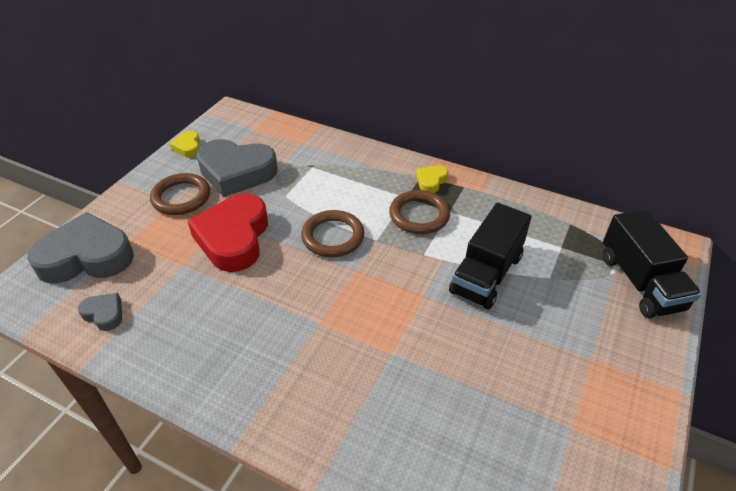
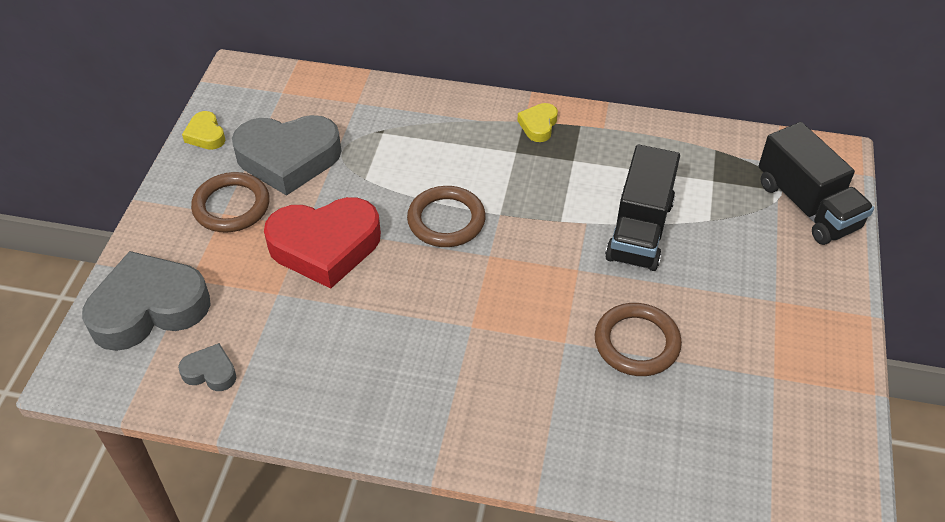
camera: 15 degrees left, 5 degrees up
red heart [188,194,268,272] -> red heart turned 90 degrees counterclockwise [264,197,381,289]
brown ring [389,190,450,234] -> brown ring moved to [595,303,682,376]

